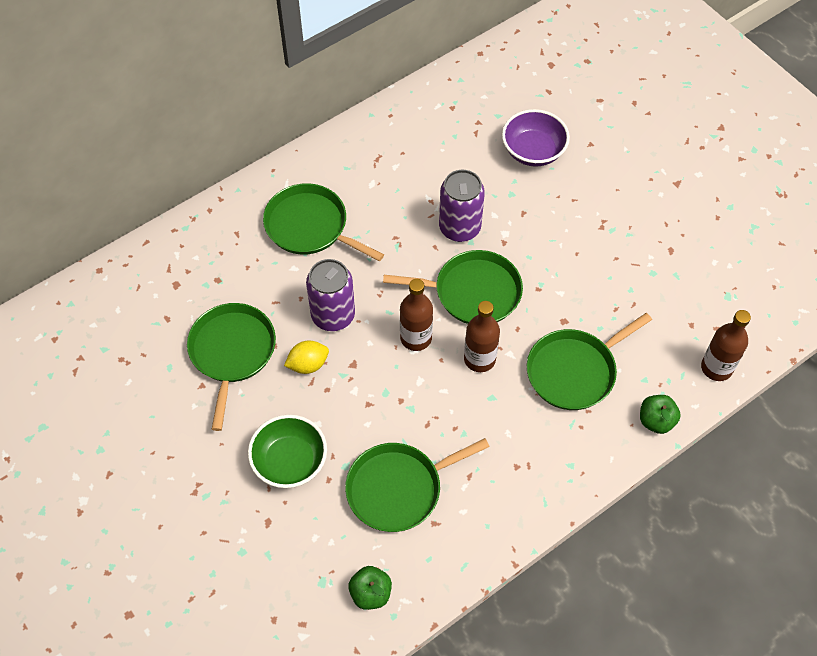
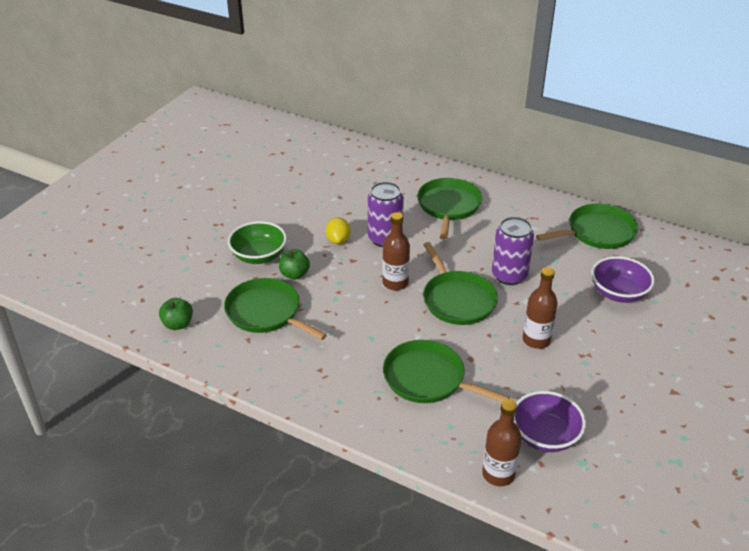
camera: 65 degrees right, 20 degrees down
green pan [187,303,276,431] -> green pan moved to [536,204,638,249]
yellow lemon [284,341,329,374] -> yellow lemon turned 45 degrees clockwise [326,217,351,244]
brown bottle [464,301,500,372] -> brown bottle moved to [523,267,558,349]
green apple [640,395,681,434] -> green apple moved to [279,249,310,279]
none -> purple bowl [514,391,586,452]

